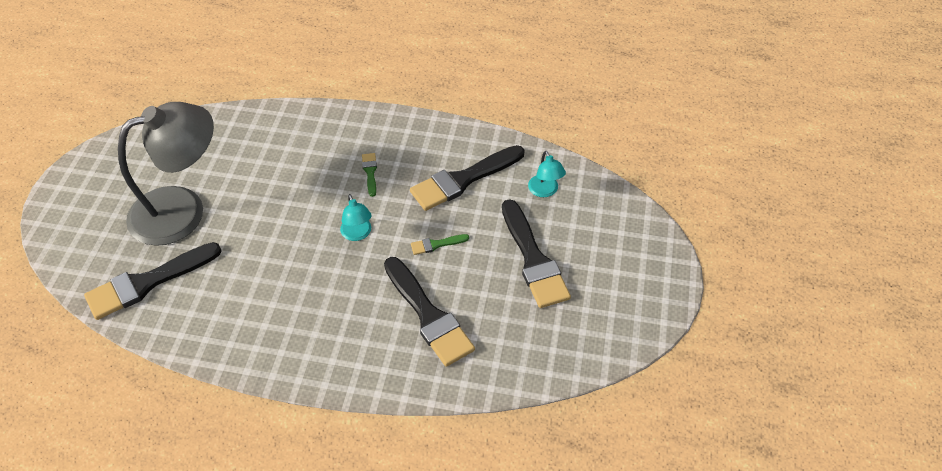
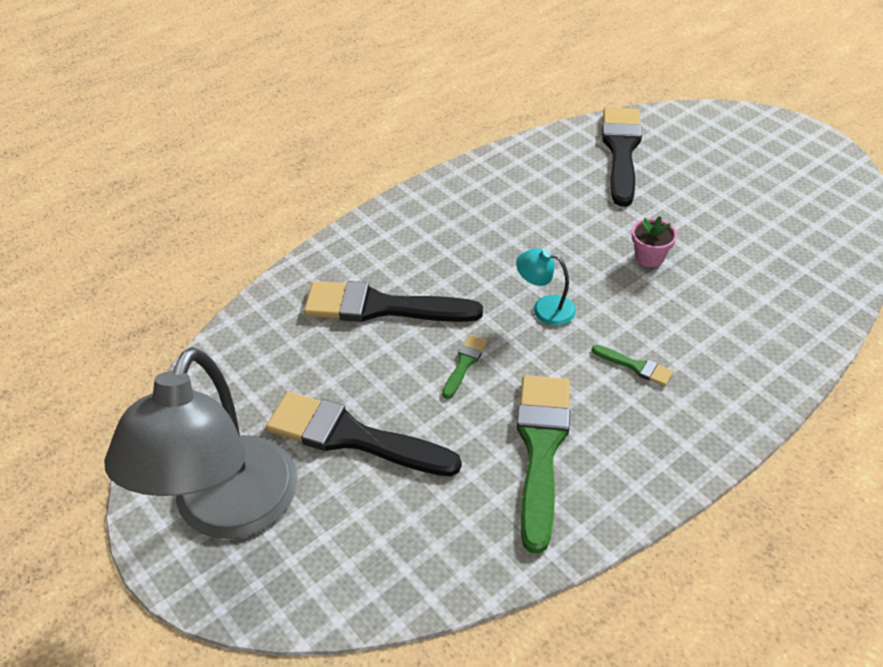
camera: 130 degrees right, 5 degrees down
grey lamp [118,102,214,246] -> grey lamp moved to [104,347,298,539]
black brush [410,145,524,211] -> green brush [517,375,570,554]
turquoise lamp [528,151,566,197] -> none
none -> pink flower pot [632,216,677,267]

